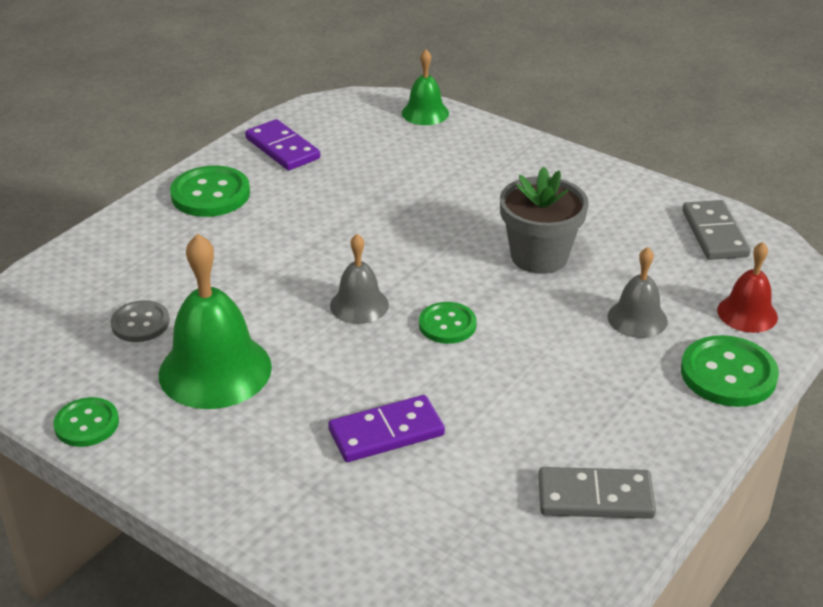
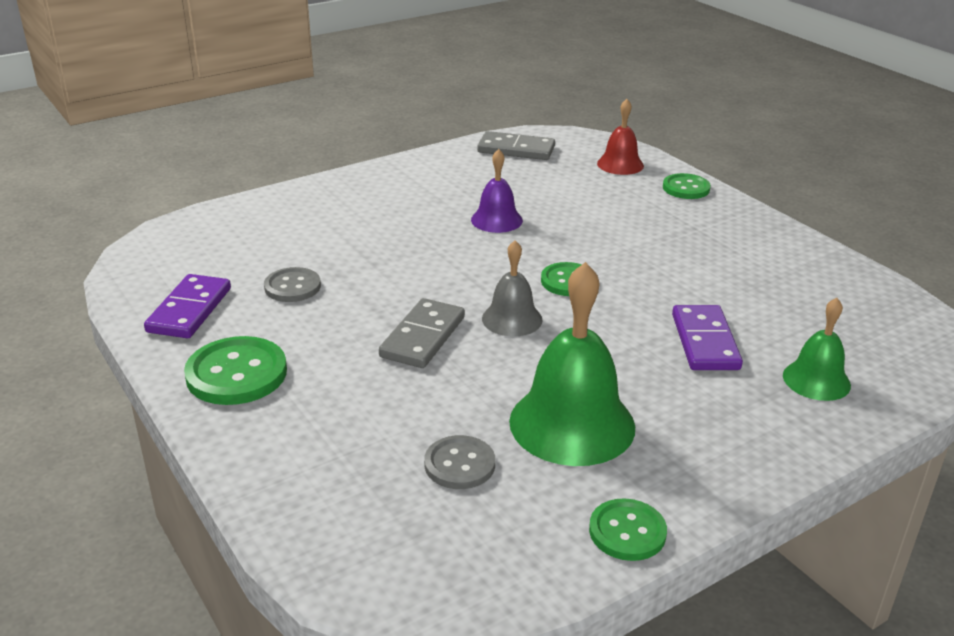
camera: 70 degrees left, 5 degrees down
purple domino [245,119,320,170] -> purple domino turned 60 degrees counterclockwise [144,274,231,338]
green bell [402,49,449,125] -> green bell moved to [783,298,851,401]
grey flower pot [500,167,589,274] -> purple bell [471,149,523,233]
grey domino [538,467,656,519] -> grey domino moved to [379,298,465,368]
grey bell [608,247,668,338] -> none
green button [681,335,779,407] -> green button [663,173,711,199], size x0.64
none -> grey button [264,267,321,302]

